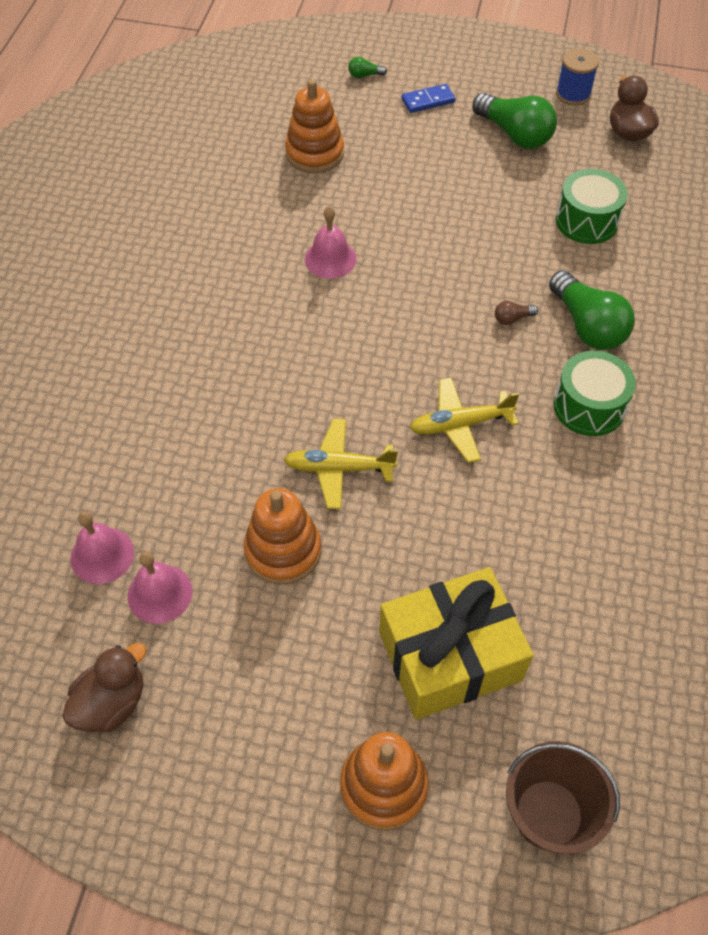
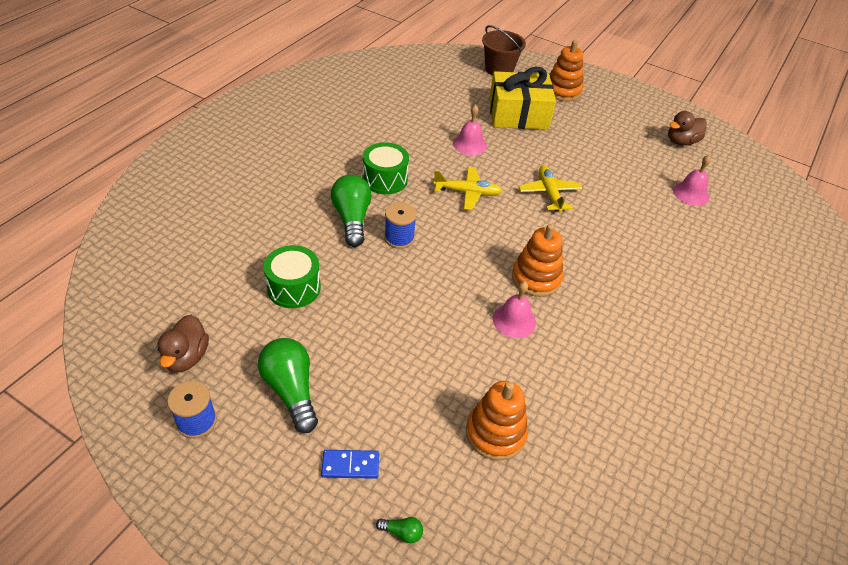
camera: 165 degrees left, 10 degrees down
pink bell [128,552,193,624] -> pink bell moved to [453,105,487,155]
orange stacking toy [244,488,321,585] -> orange stacking toy moved to [512,224,563,297]
yellow plane [284,419,398,509] -> yellow plane turned 120 degrees counterclockwise [519,165,582,213]
brown light bulb [495,301,538,325] -> blue spool [384,202,417,249]

